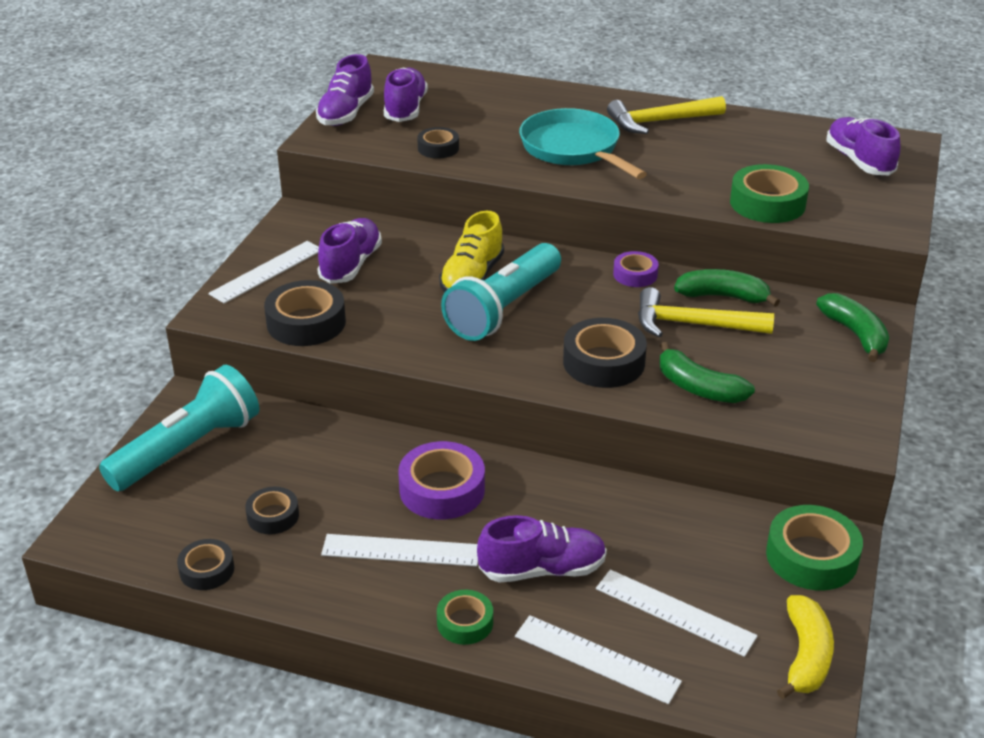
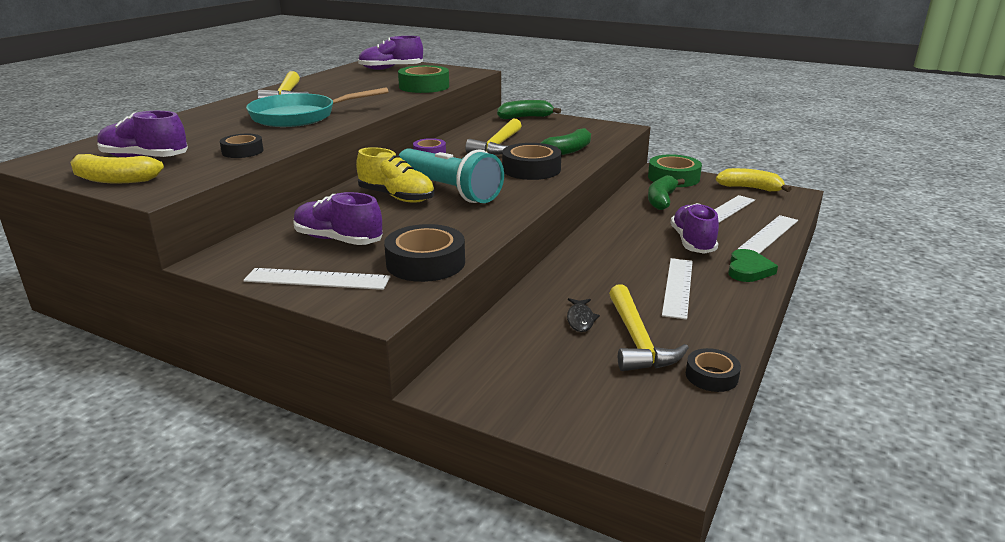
camera: 80 degrees left, 10 degrees down
turquoise flashlight [99,365,259,491] -> none
white ruler [208,241,319,304] -> white ruler turned 45 degrees counterclockwise [243,268,390,290]
black tape [245,487,299,534] -> yellow hammer [609,284,689,371]
purple shoe [316,54,374,126] -> yellow banana [70,154,164,183]
purple tape [398,441,485,520] -> none
green tape [437,590,493,645] -> green heart [728,249,778,282]
green banana [674,269,780,307] -> green banana moved to [648,175,685,210]
none -> black fish [567,298,600,332]

